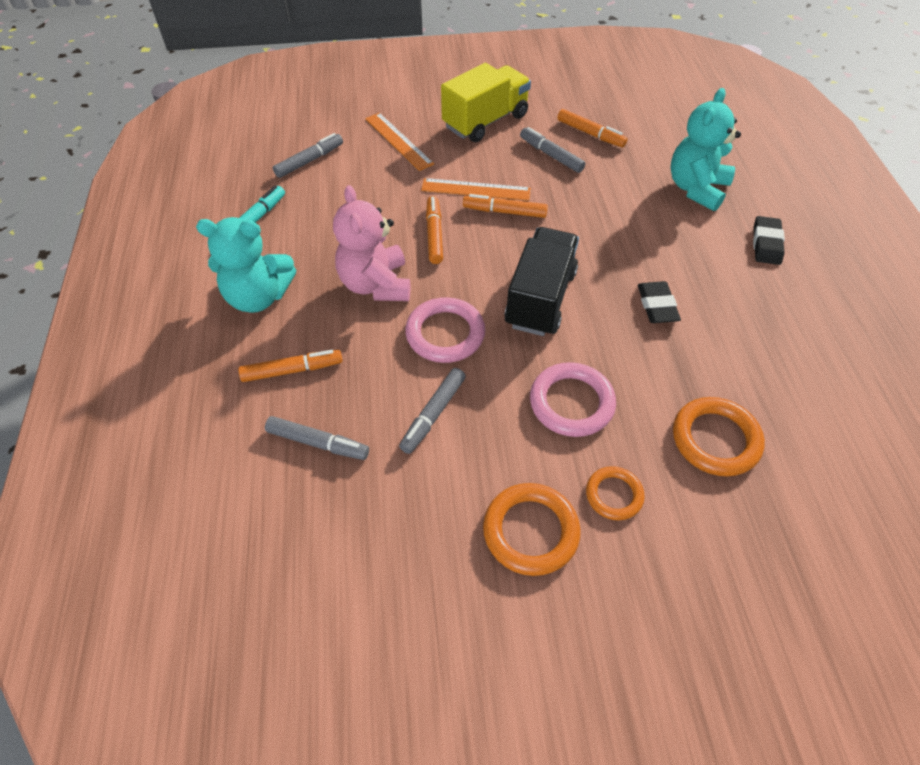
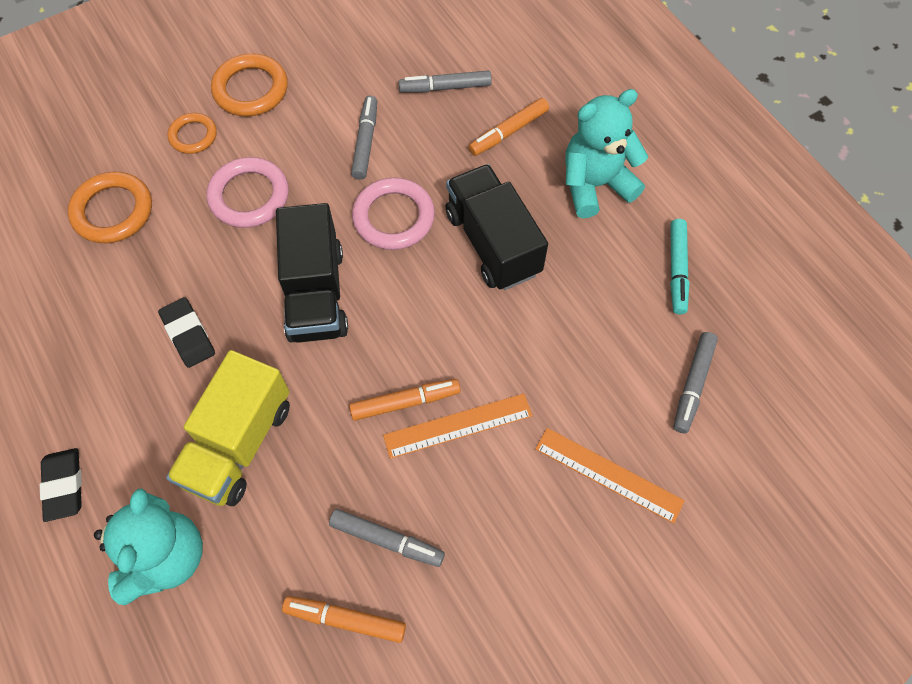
camera: 155 degrees right, 10 degrees up
pink teddy bear [333,185,410,301] -> black truck [446,164,548,290]
orange marker [426,196,443,264] -> none
yellow truck [441,63,531,142] -> yellow truck moved to [166,350,290,506]

